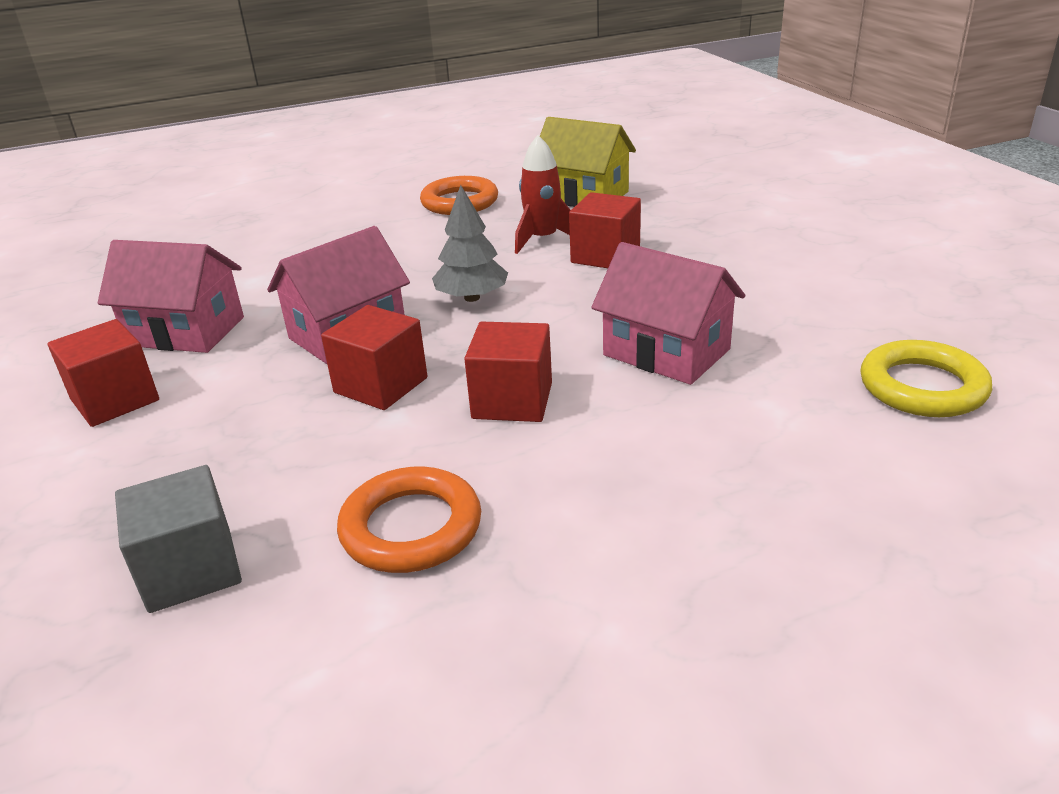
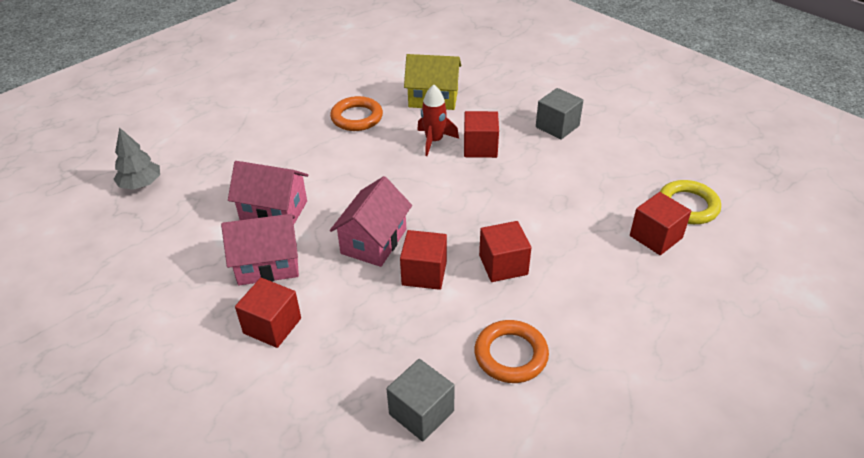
camera: 25 degrees left, 10 degrees up
grey tree [432,185,508,302] -> grey tree moved to [113,127,160,190]
pink house [591,242,745,385] -> pink house moved to [228,161,308,224]
none -> grey cube [536,88,583,140]
none -> red cube [630,192,691,255]

